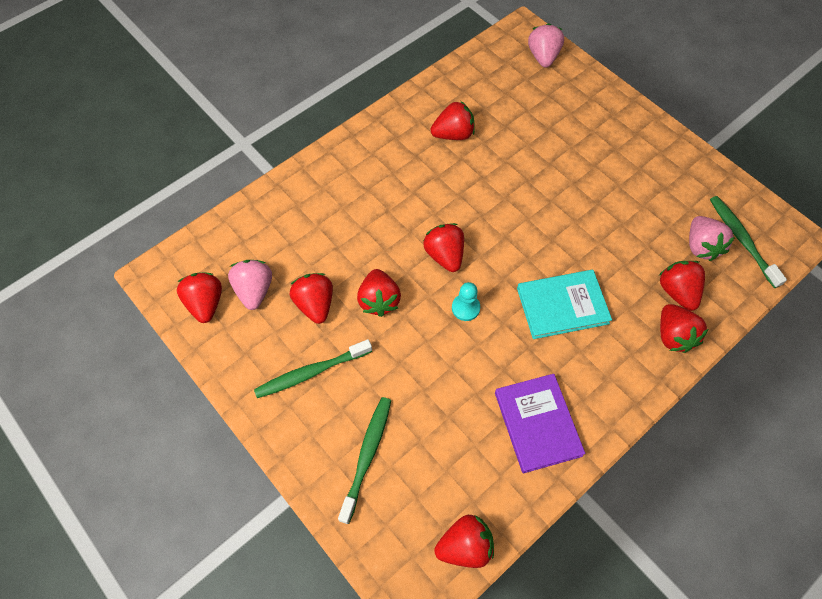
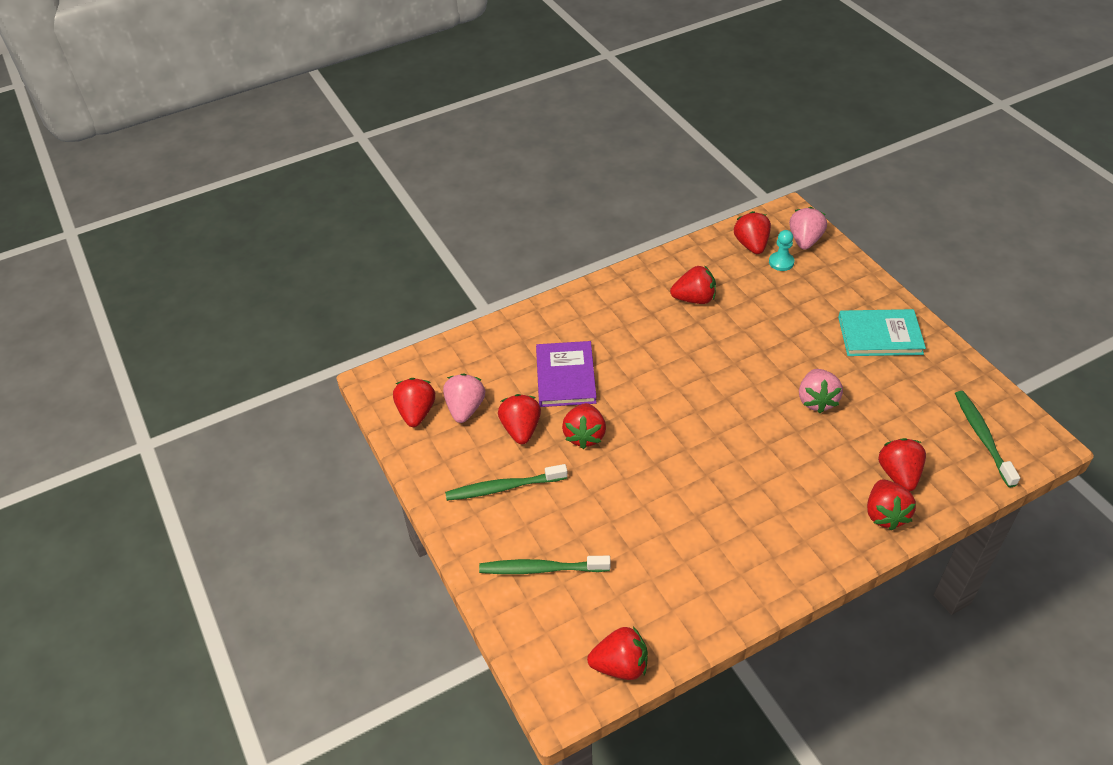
camera: 15 degrees right, 15 degrees down
green toothbrush [338,397,391,524] -> green toothbrush turned 120 degrees counterclockwise [479,556,611,574]
red strawberry [424,223,464,272] -> red strawberry moved to [734,211,771,254]
turquoise pawn [452,282,480,321] -> turquoise pawn moved to [769,230,794,271]
purple book [495,374,585,473] -> purple book moved to [536,341,597,407]
turquoise book [517,270,612,339] -> turquoise book moved to [838,309,926,356]
pink strawberry [689,216,735,261] -> pink strawberry moved to [799,369,843,413]

